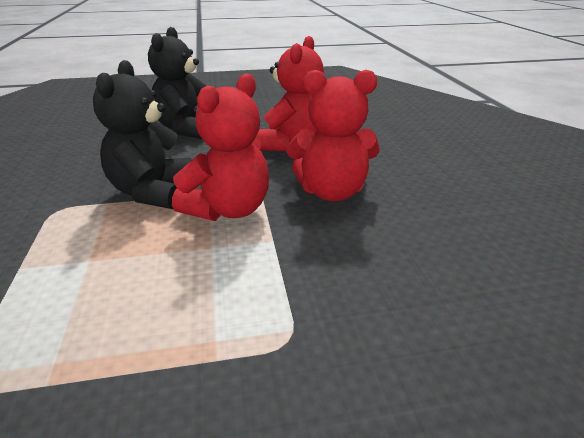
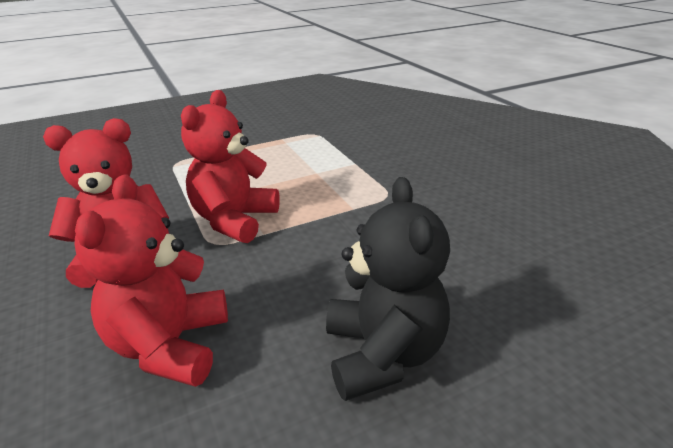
camera: 165 degrees right, 0 degrees up
black teddy bear [93,60,191,209] -> none

